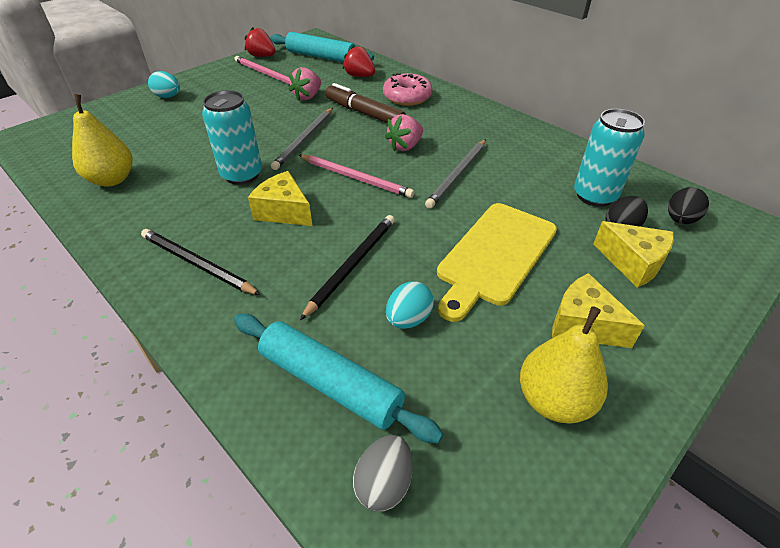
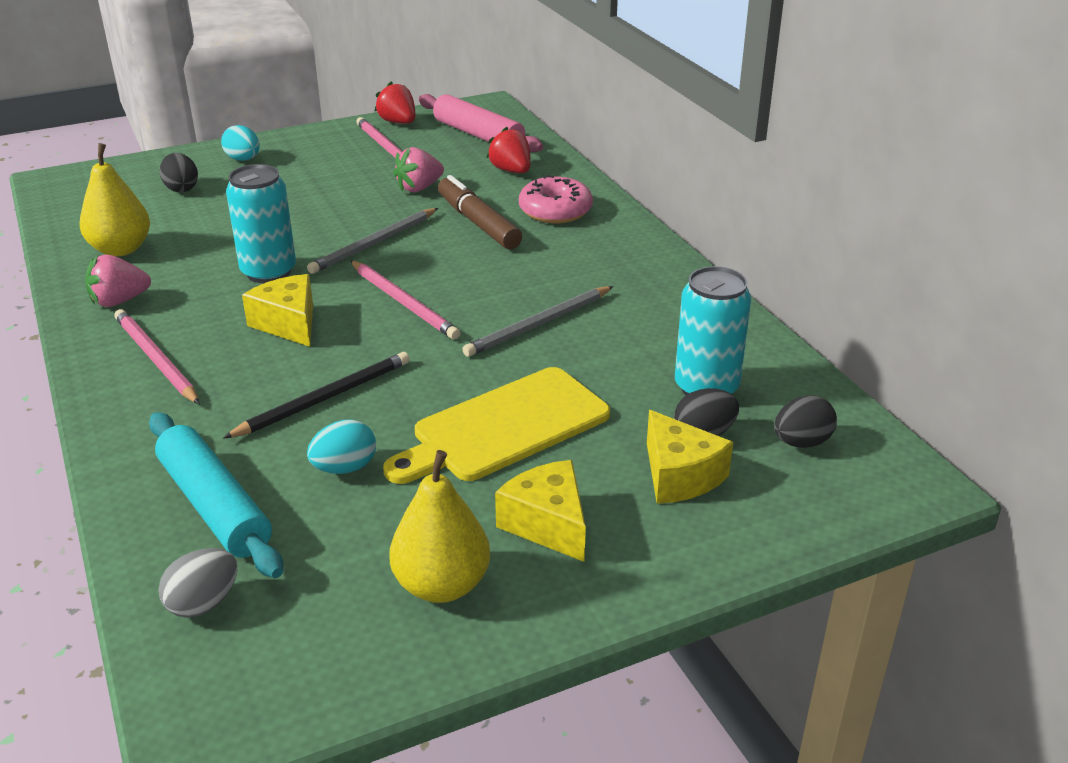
camera: 20 degrees right, 10 degrees down
black pencil [141,229,261,295] -> pink pencil [114,309,200,404]
turquoise rolling pin [270,32,374,63] -> pink rolling pin [419,94,543,152]
pink strawberry [385,114,423,151] -> pink strawberry moved to [85,255,151,307]
none -> black egg [160,153,198,192]

